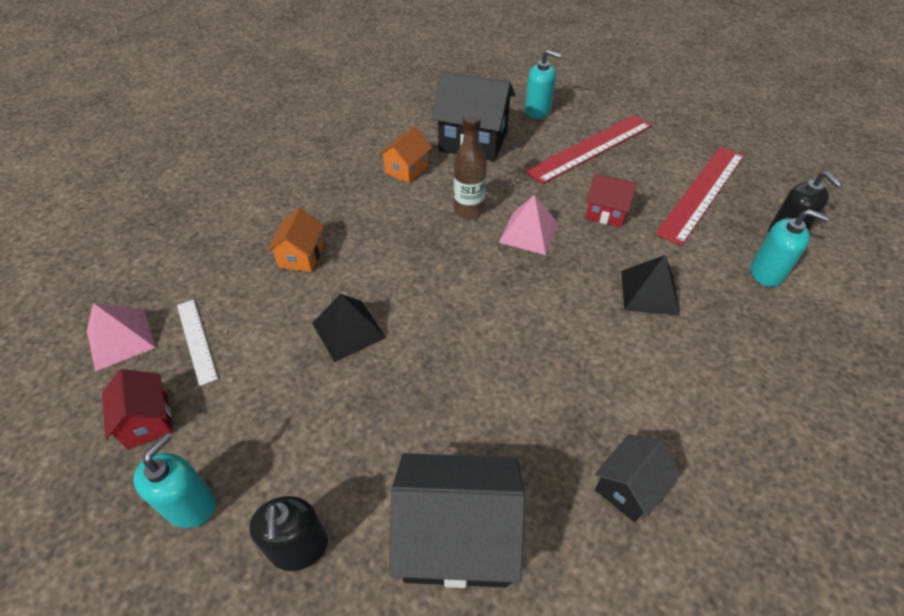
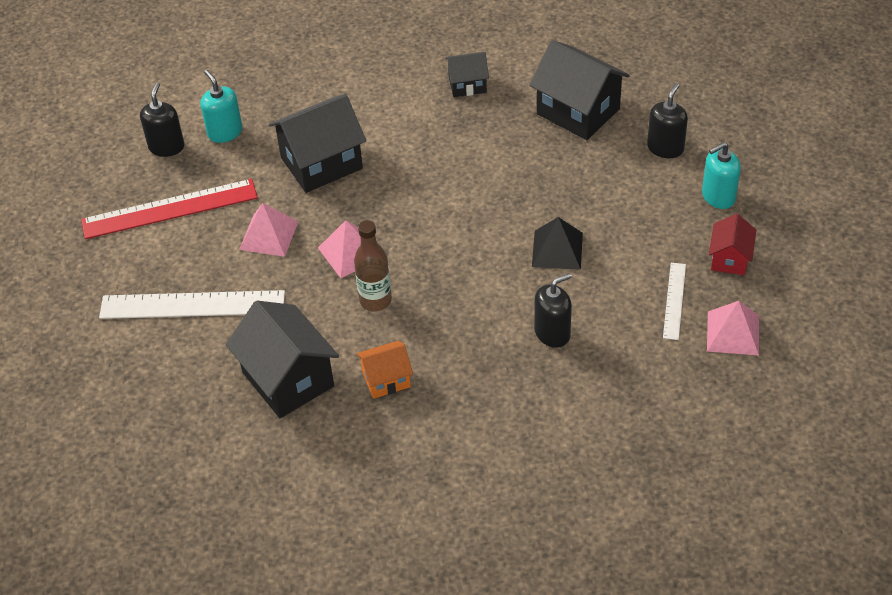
camera: 140 degrees left, 0 degrees up
orange house [267,208,324,272] -> black soap dispenser [534,273,572,348]
turquoise soap dispenser [525,50,562,119] -> none
red ruler [525,115,652,184] -> white ruler [99,290,285,319]
red house [585,174,637,227] -> pink pyramid [239,203,299,257]
black pyramid [621,255,680,316] -> black house [269,94,366,193]

